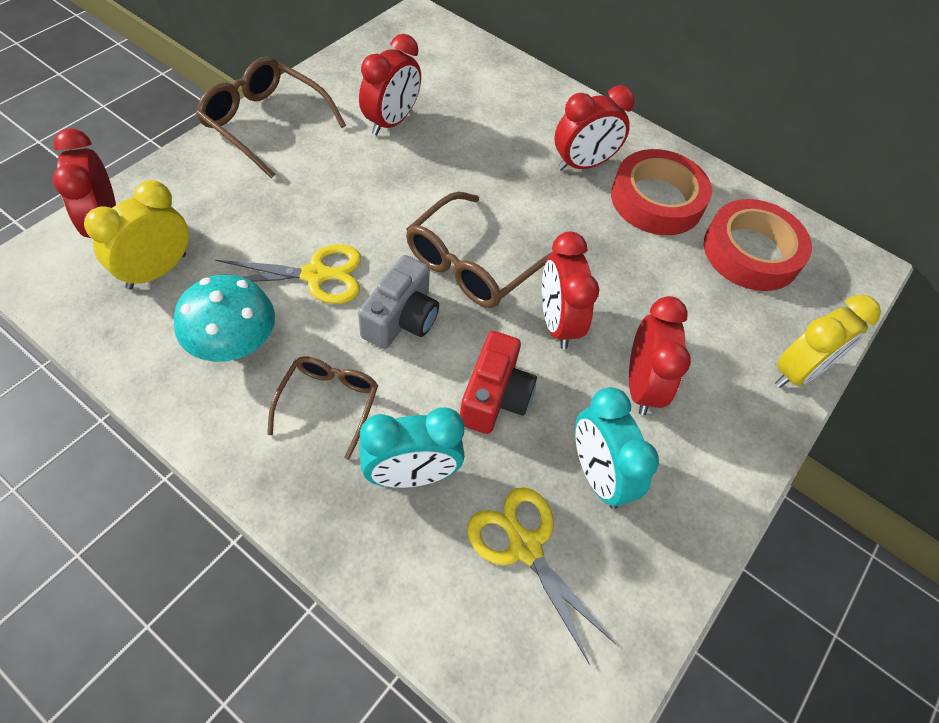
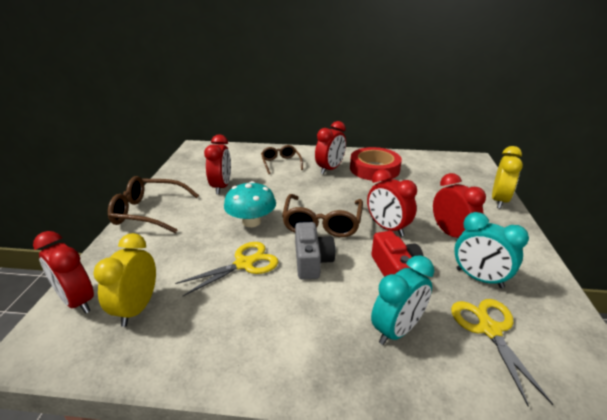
camera: 25 degrees left, 25 degrees down
turquoise mushroom [174,275,275,362] -> turquoise mushroom moved to [224,181,276,227]
brown glasses [267,356,378,460] -> brown glasses moved to [261,145,303,174]
yellow scissors [467,487,616,665] -> yellow scissors turned 60 degrees clockwise [451,299,553,407]
red tape [704,199,812,291] -> none

